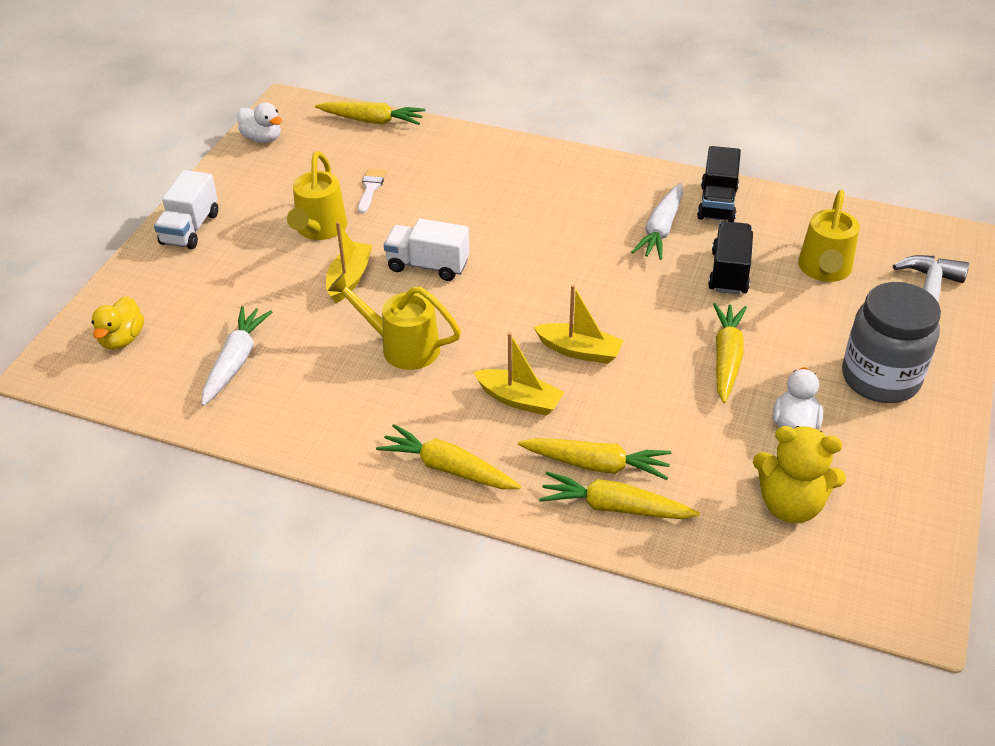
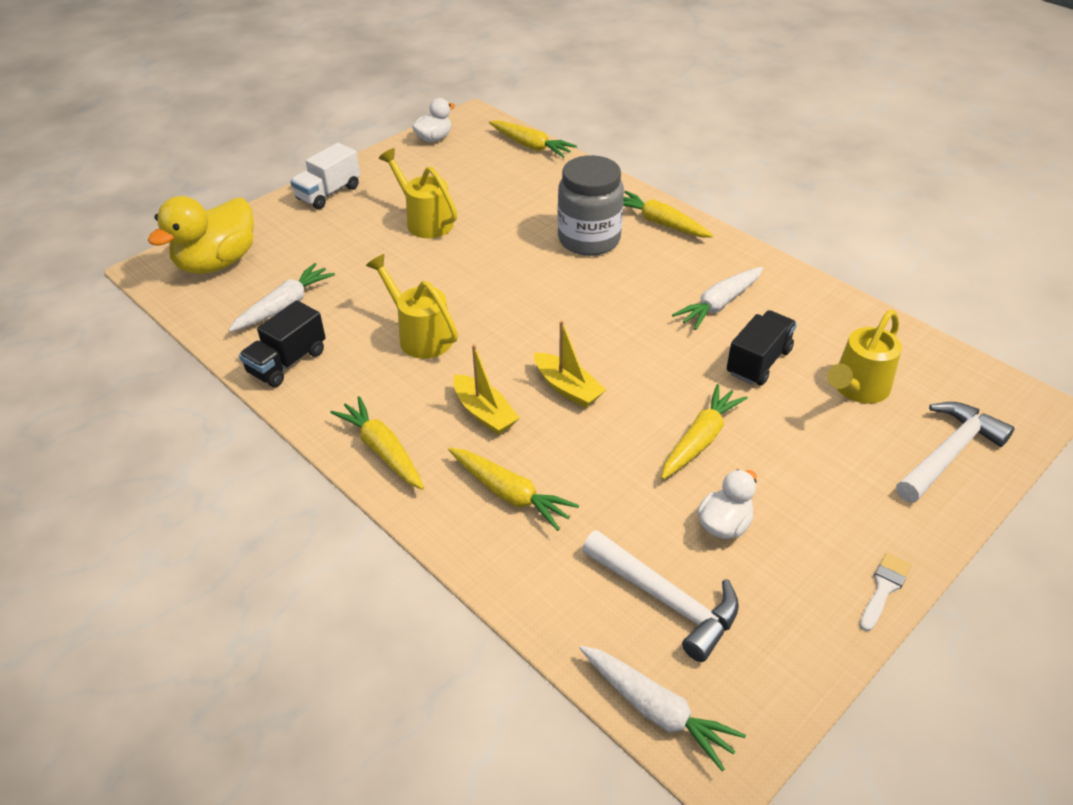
camera: 25 degrees right, 0 degrees up
yellow duck [92,296,144,350] -> yellow duck [148,196,254,274], size x1.86
white duck [238,102,282,143] -> white duck turned 105 degrees counterclockwise [412,98,455,142]
yellow watering can [287,151,347,240] -> yellow watering can turned 105 degrees clockwise [379,148,457,238]
yellow boat [326,222,373,304] -> none
white brush [358,168,386,214] -> white brush moved to [860,553,911,631]
white truck [384,219,470,281] -> none
yellow carrot [539,472,700,519] -> yellow carrot moved to [623,191,714,238]
black truck [697,146,741,222] -> black truck moved to [239,300,326,387]
yellow teddy bear [753,426,846,523] -> white hammer [582,530,739,662]
grey jar [842,282,941,403] -> grey jar moved to [557,155,624,256]
none -> white carrot [579,646,746,771]

